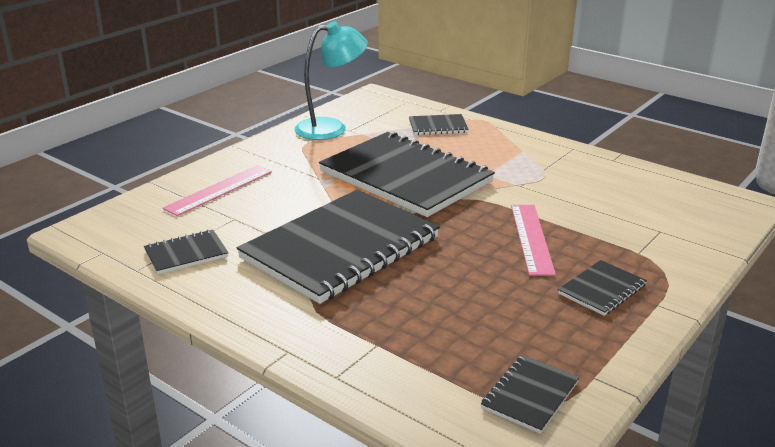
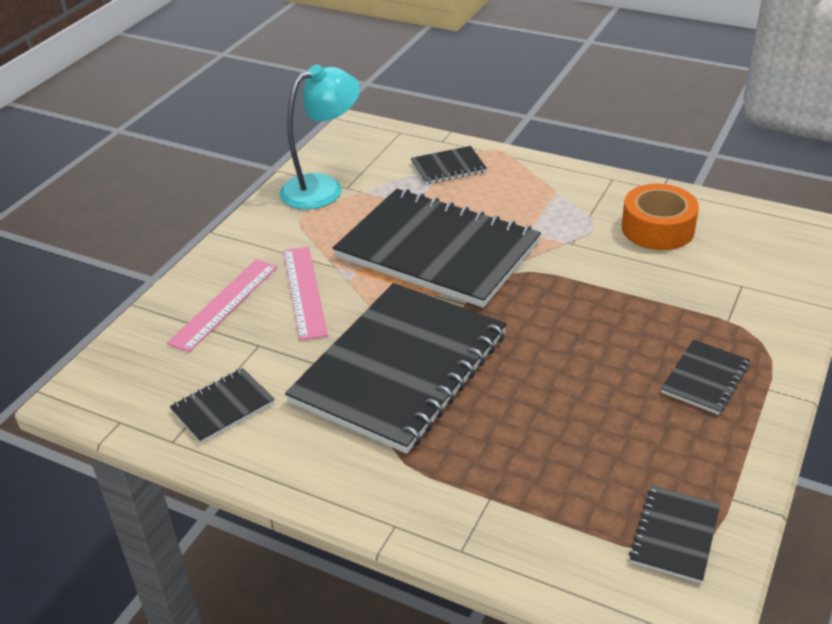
camera: 10 degrees left, 10 degrees up
pink ruler [511,205,556,276] -> pink ruler moved to [284,246,328,341]
none -> orange tape [622,184,699,250]

